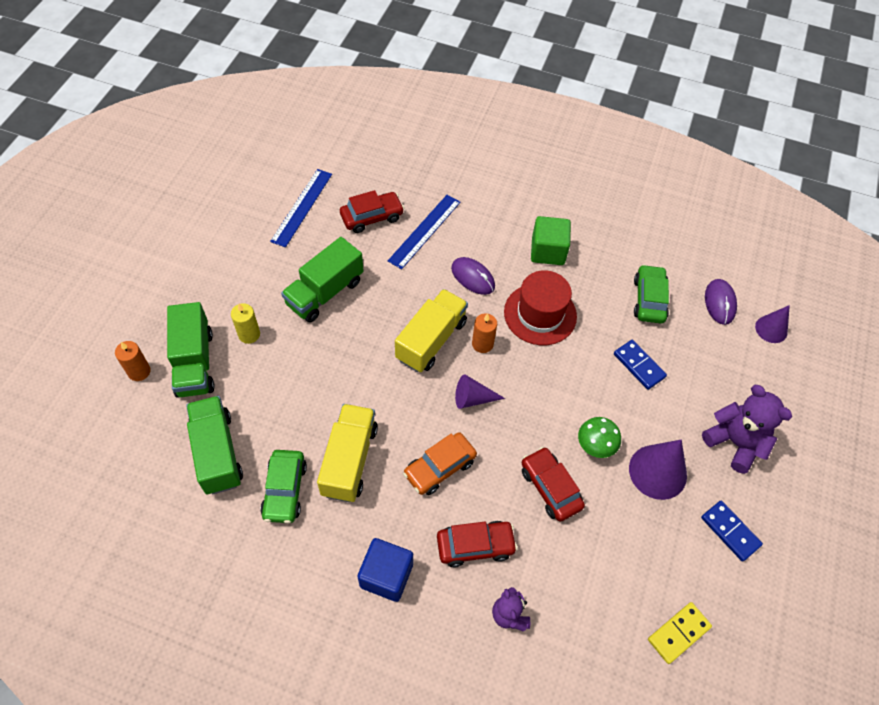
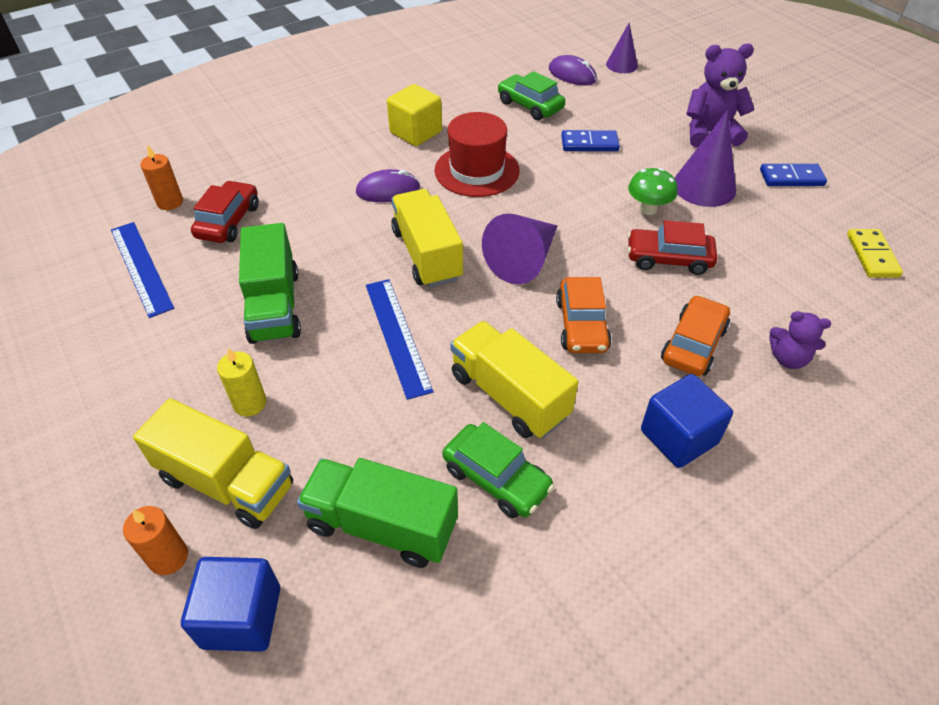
camera: 50 degrees left, 10 degrees down
green truck [167,302,215,398] -> yellow truck [133,398,293,529]
blue ruler [388,195,461,269] -> blue ruler moved to [366,279,434,400]
red car [437,521,517,567] -> orange car [661,295,730,376]
purple cone [455,374,505,409] -> purple cone [482,214,558,284], size x1.63
orange candle [472,313,497,353] -> orange candle moved to [140,145,183,210]
green cube [531,216,571,265] -> yellow cube [387,84,442,146]
none -> blue cube [181,557,280,652]

